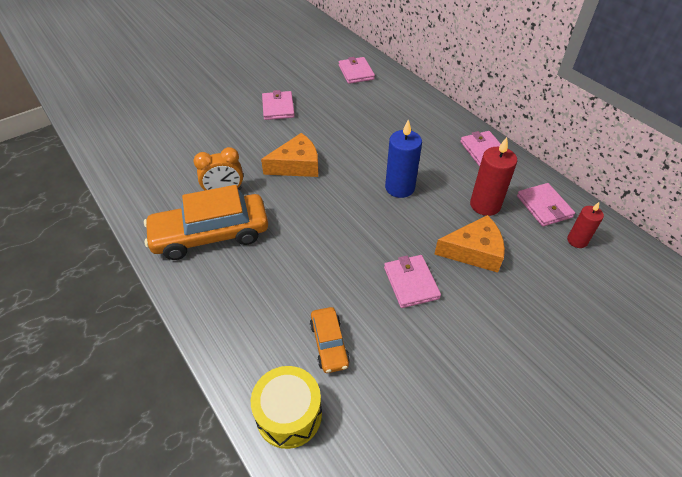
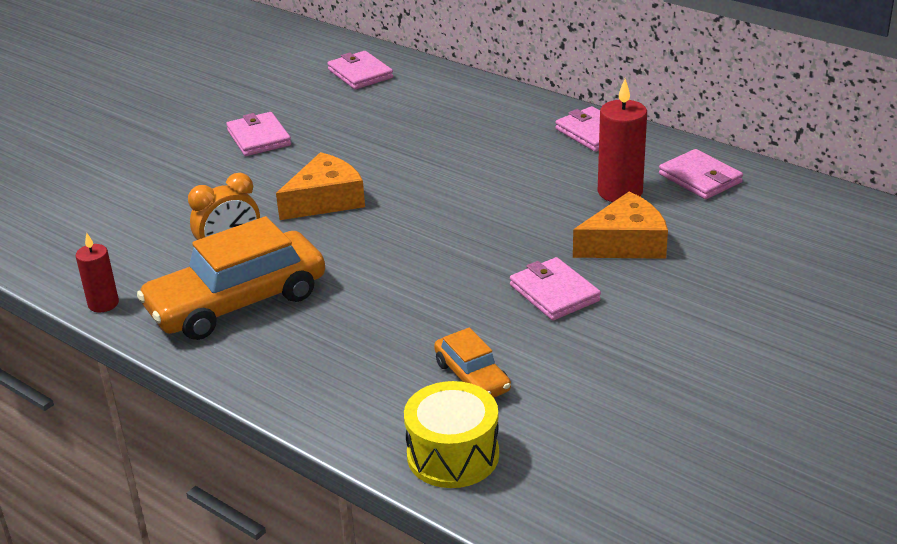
camera: 15 degrees left, 15 degrees down
blue candle [385,119,422,198] -> none
red candle [567,202,604,248] -> red candle moved to [76,233,119,312]

